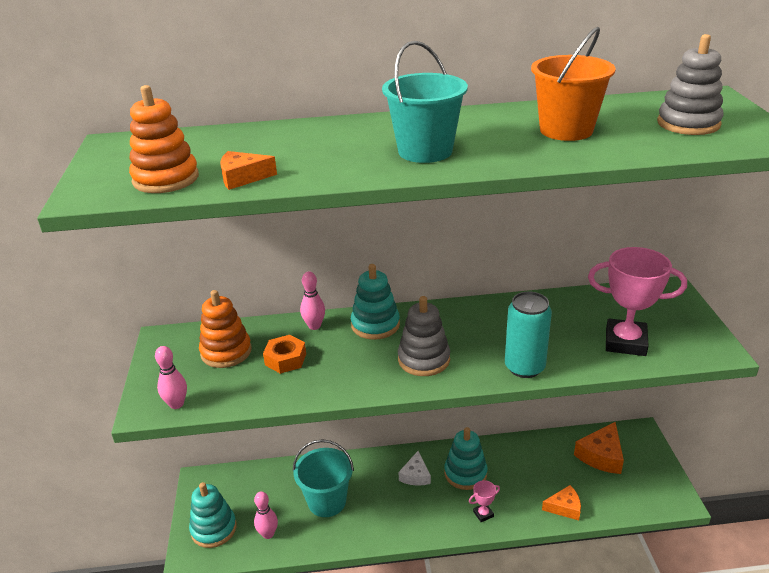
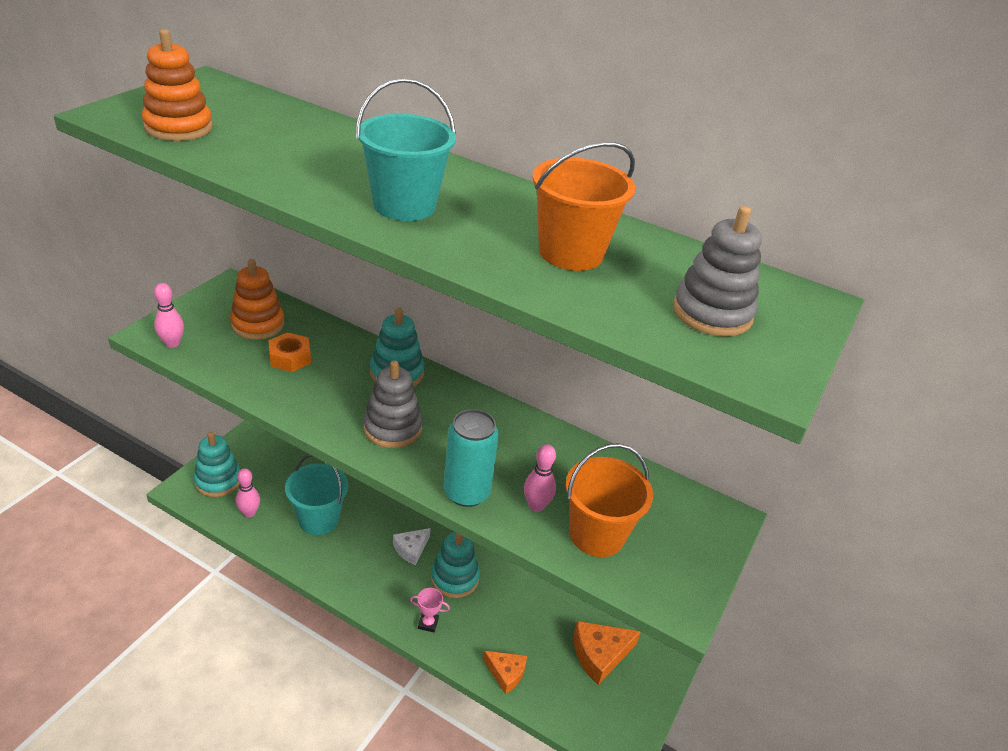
camera: 30 degrees right, 5 degrees up
orange cheese [220,151,277,190] -> none
pink bowling pin [300,271,325,330] -> pink bowling pin moved to [524,444,556,512]
pink trophy [588,247,687,356] -> orange bucket [565,444,653,557]

